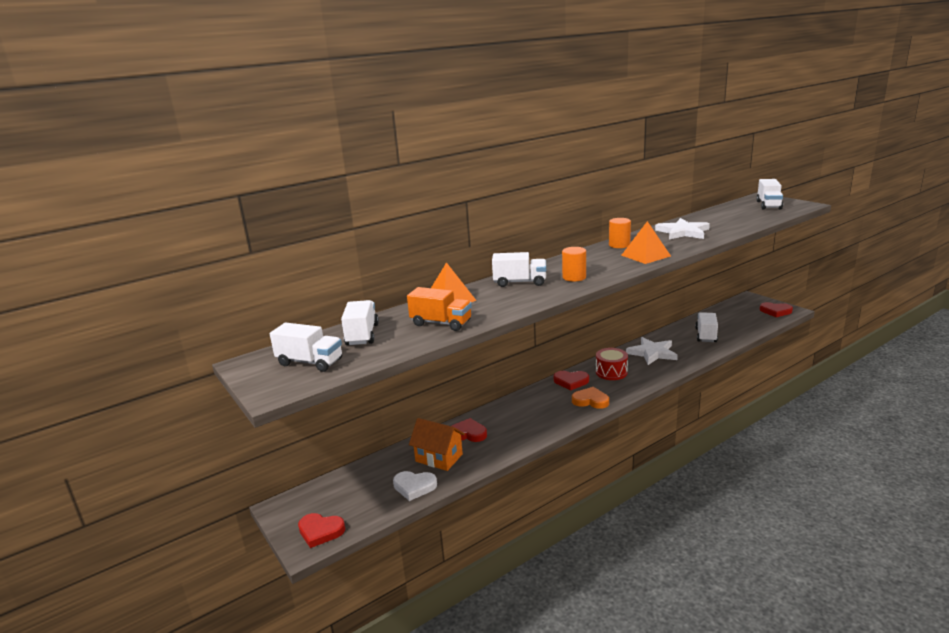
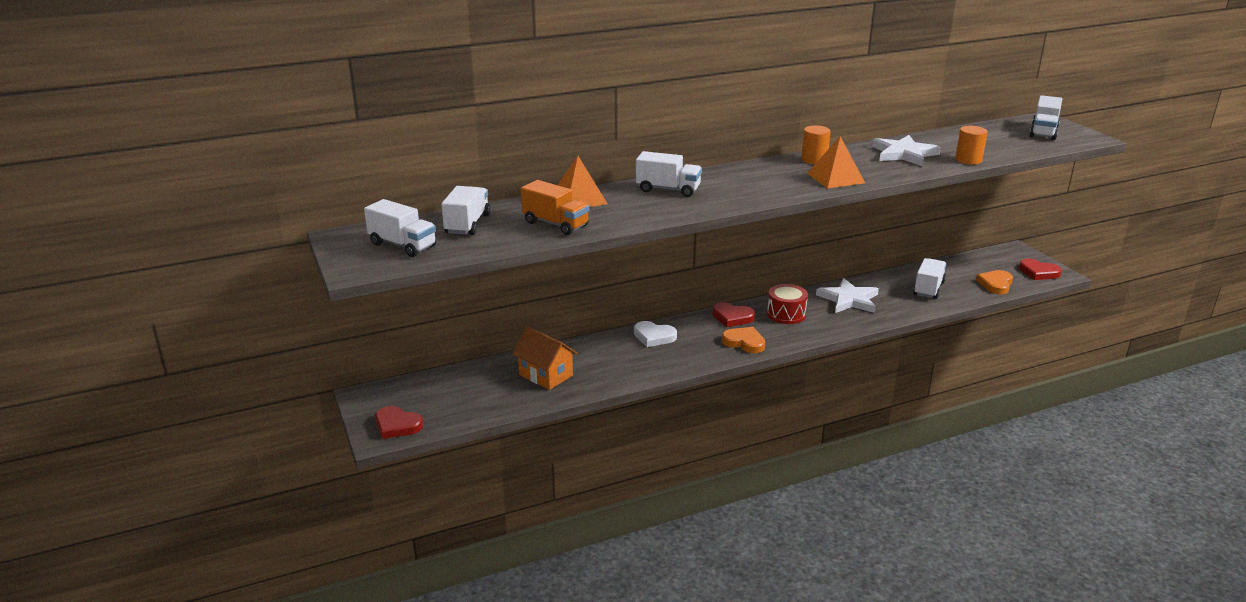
camera: 10 degrees right, 5 degrees up
white heart [393,471,437,501] -> white heart moved to [634,321,677,347]
red heart [452,418,487,442] -> none
orange cylinder [562,247,586,282] -> orange cylinder moved to [955,126,988,164]
none -> orange heart [976,270,1013,294]

